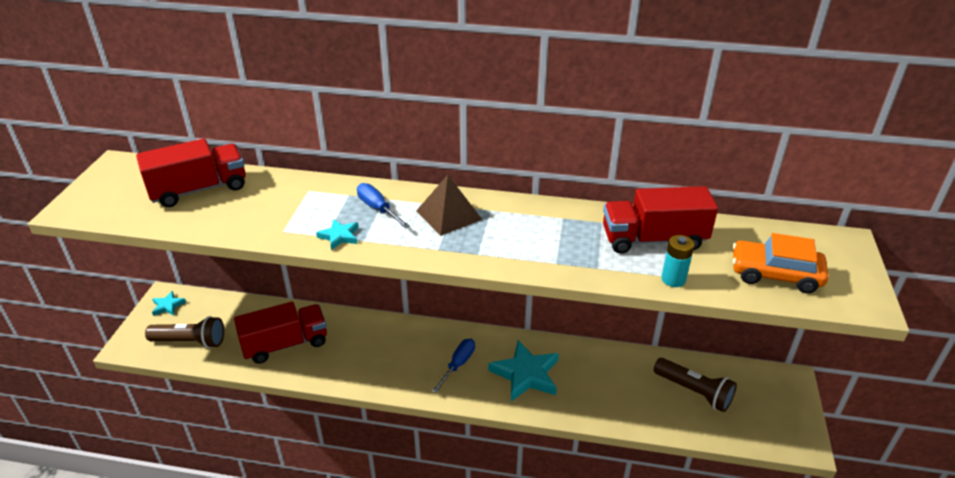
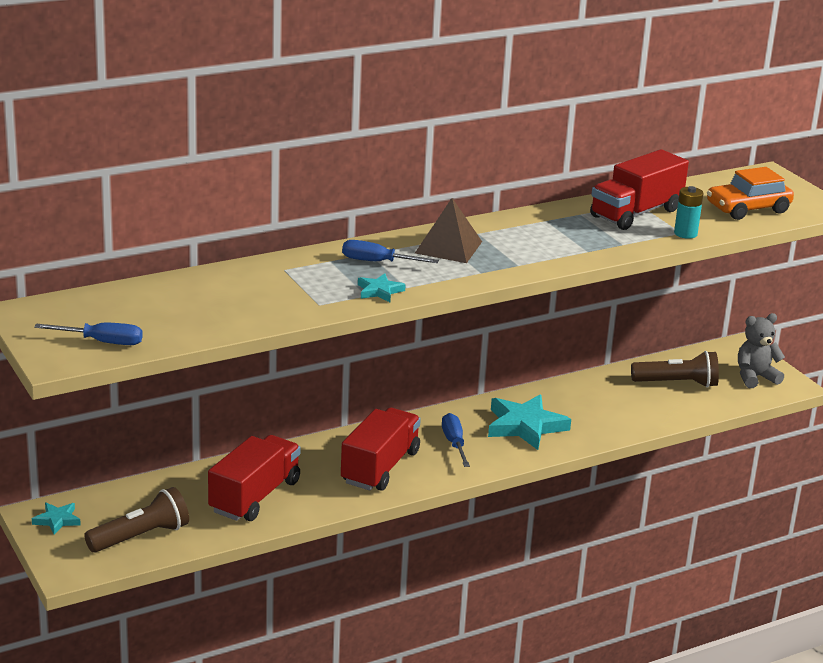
camera: 40 degrees left, 10 degrees down
red truck [136,139,246,207] -> red truck moved to [341,408,421,491]
none -> blue screwdriver [34,323,143,345]
none -> grey teddy bear [738,313,785,388]

